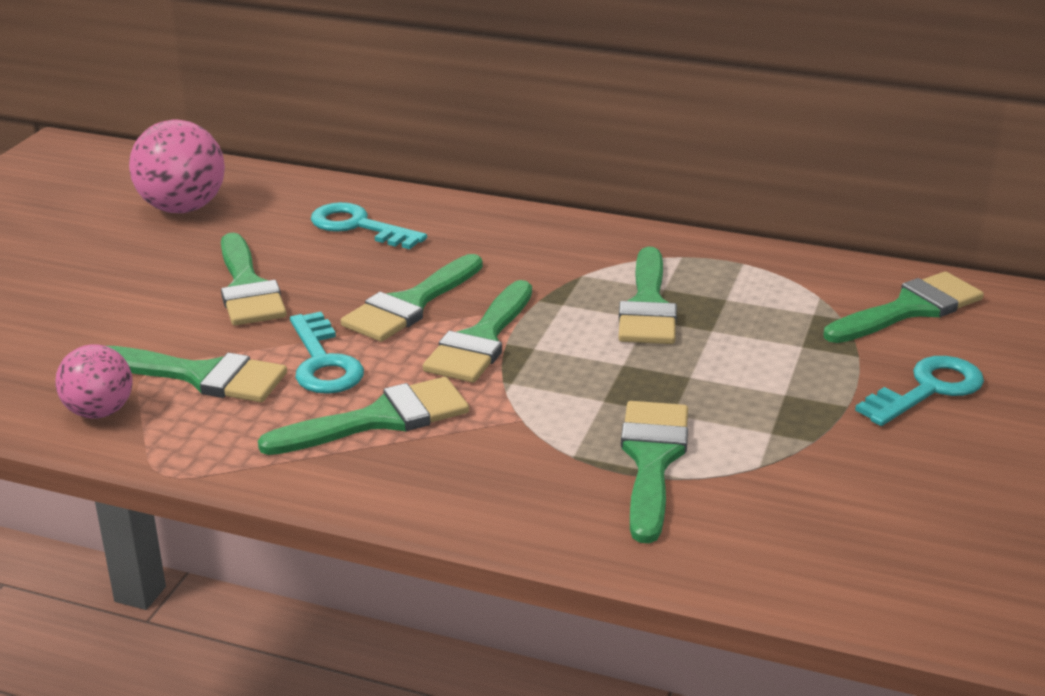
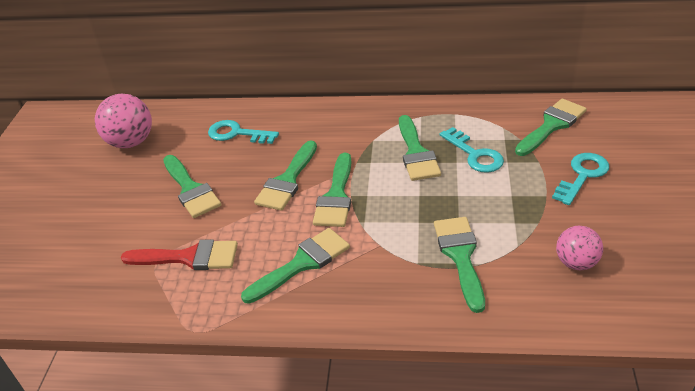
camera: 10 degrees left, 10 degrees up
pink ball [55,344,132,419] -> pink ball moved to [556,226,603,270]
green brush [107,346,287,402] -> red brush [121,239,238,270]
turquoise key [290,312,364,394] -> turquoise key moved to [439,127,504,173]

